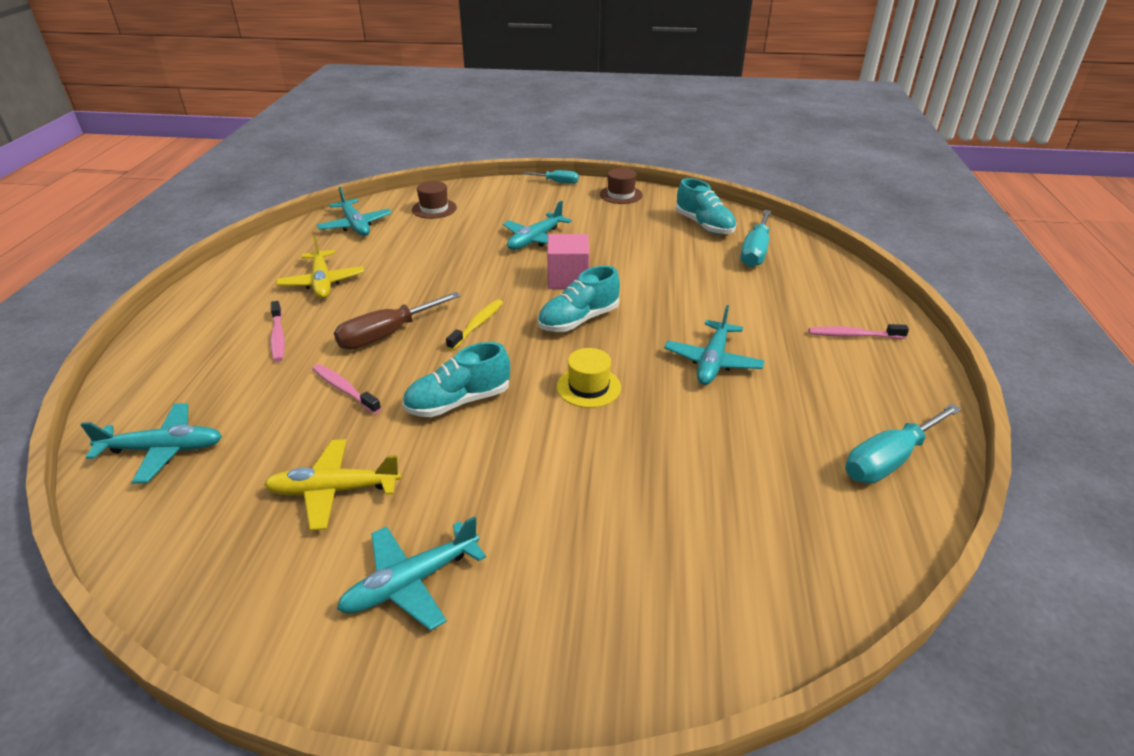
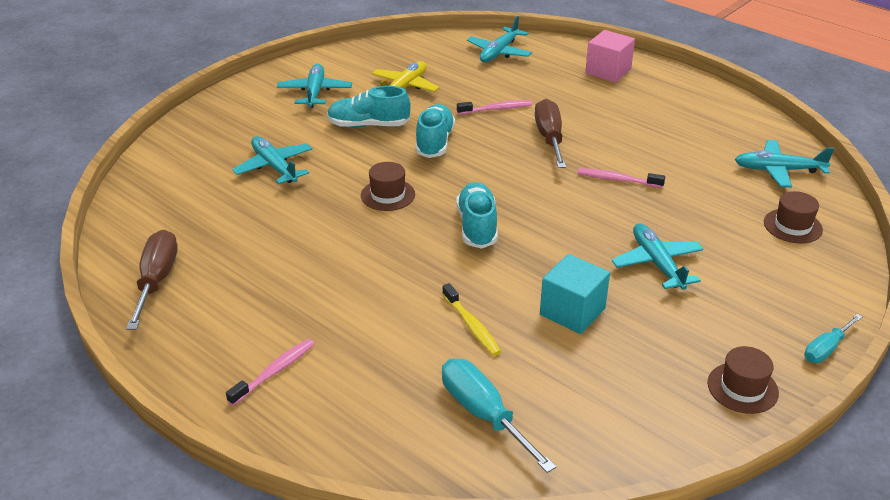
camera: 125 degrees right, 0 degrees up
pink toothbrush [270,301,285,362] -> pink toothbrush moved to [578,168,665,188]
yellow plane [276,235,364,299] -> none
yellow toothbrush [446,299,503,350] -> yellow toothbrush moved to [442,283,501,356]
pink cube [547,234,589,289] -> pink cube moved to [585,30,635,83]
yellow hat [557,348,621,408] -> brown hat [361,162,415,211]
turquoise plane [664,305,765,385] -> turquoise plane moved to [232,136,313,184]
turquoise shoe [676,178,736,235] -> turquoise shoe moved to [327,86,411,128]
turquoise screwdriver [845,404,961,483] -> brown screwdriver [126,230,178,330]
none -> turquoise cube [540,254,610,334]

